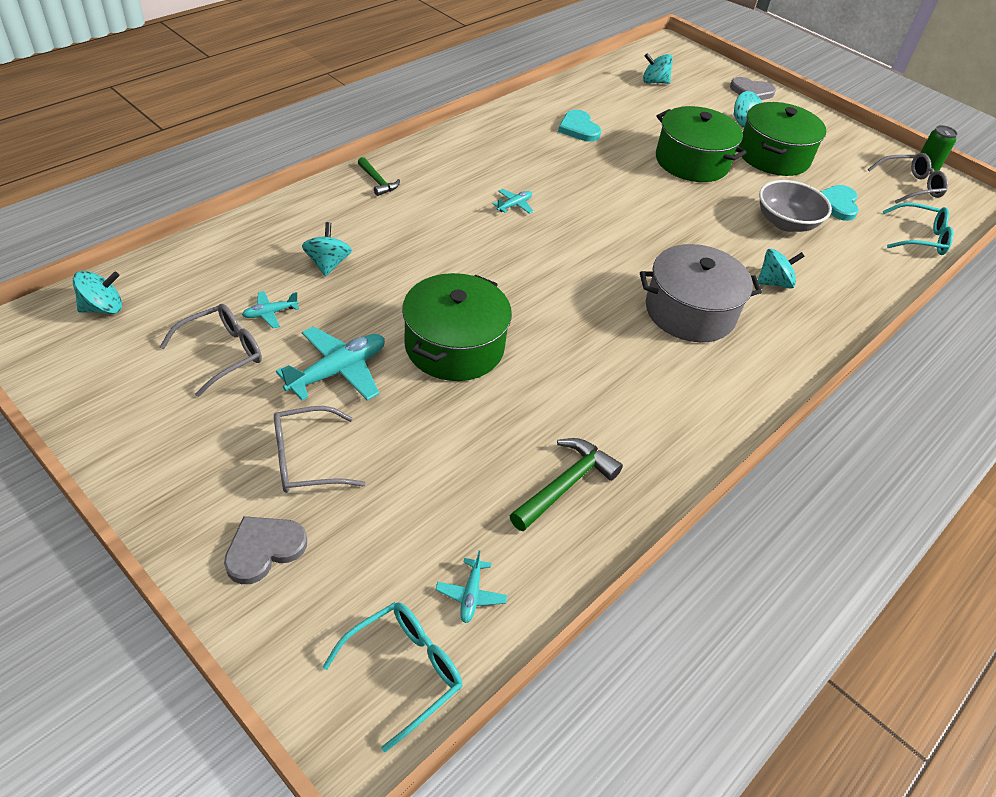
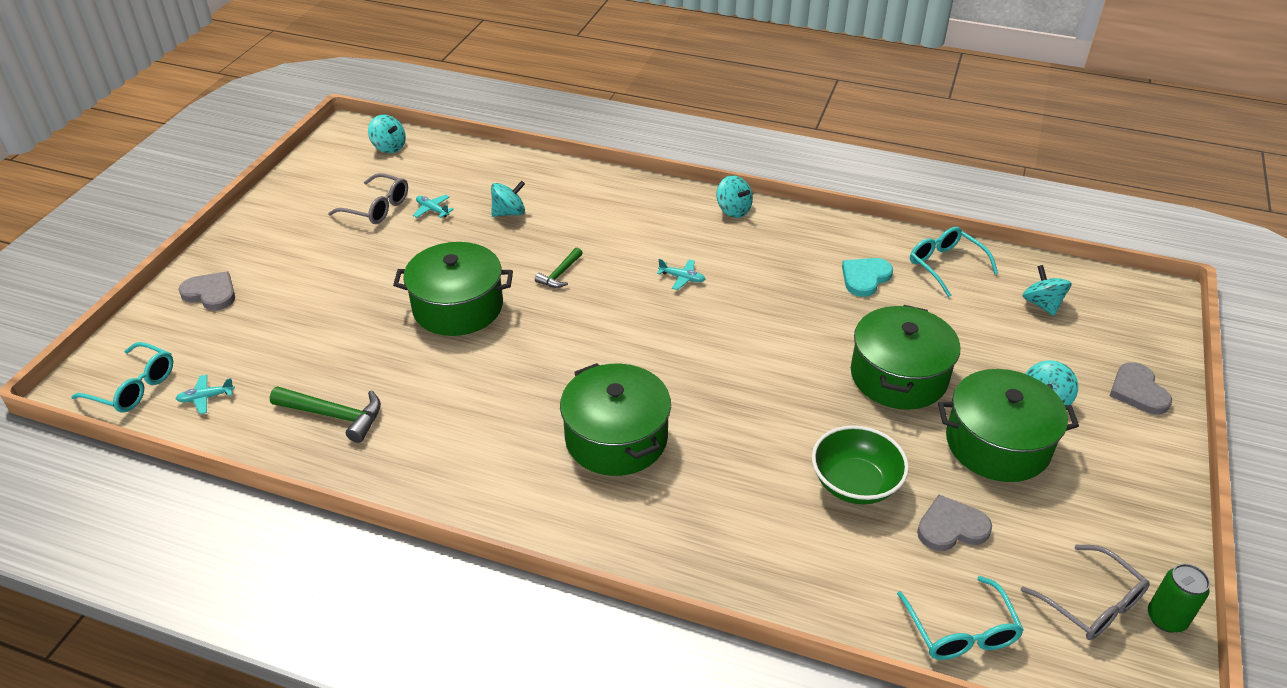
camera: 70 degrees right, 5 degrees down
grey glasses [274,406,366,493] -> none
turquoise plane [276,326,385,401] -> none
green hammer [358,157,400,196] -> green hammer moved to [535,248,583,288]
grey pot [640,244,762,342] -> green pot [560,363,671,476]
turquoise spinning top [758,249,805,289] -> turquoise spinning top moved to [717,175,753,218]
grey bowl [759,180,832,232] -> green bowl [812,425,909,504]
turquoise heart [820,185,859,221] -> grey heart [917,494,992,551]
none -> turquoise glasses [910,227,998,297]

